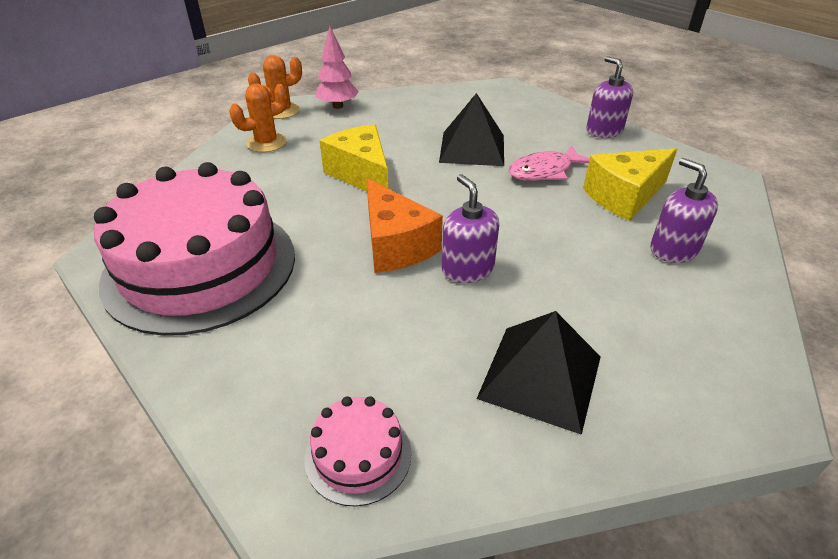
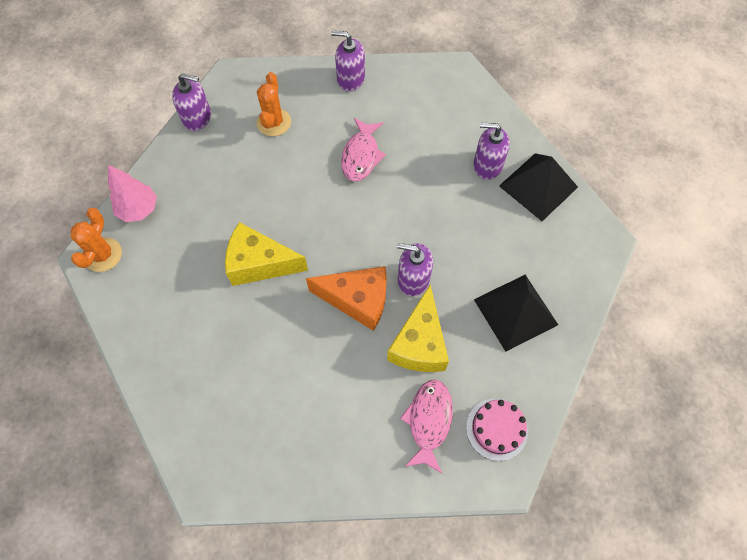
camera: 50 degrees left, 25 degrees up
pink cake [94,162,295,336] -> none
orange cactus [229,83,288,152] -> orange cactus moved to [257,72,291,136]
black pyramid [439,93,504,166] -> black pyramid moved to [499,153,578,221]
yellow cheese [583,148,677,221] -> yellow cheese moved to [387,285,449,372]
none -> purple soap dispenser [172,73,211,131]
none -> pink fish [400,380,453,473]

